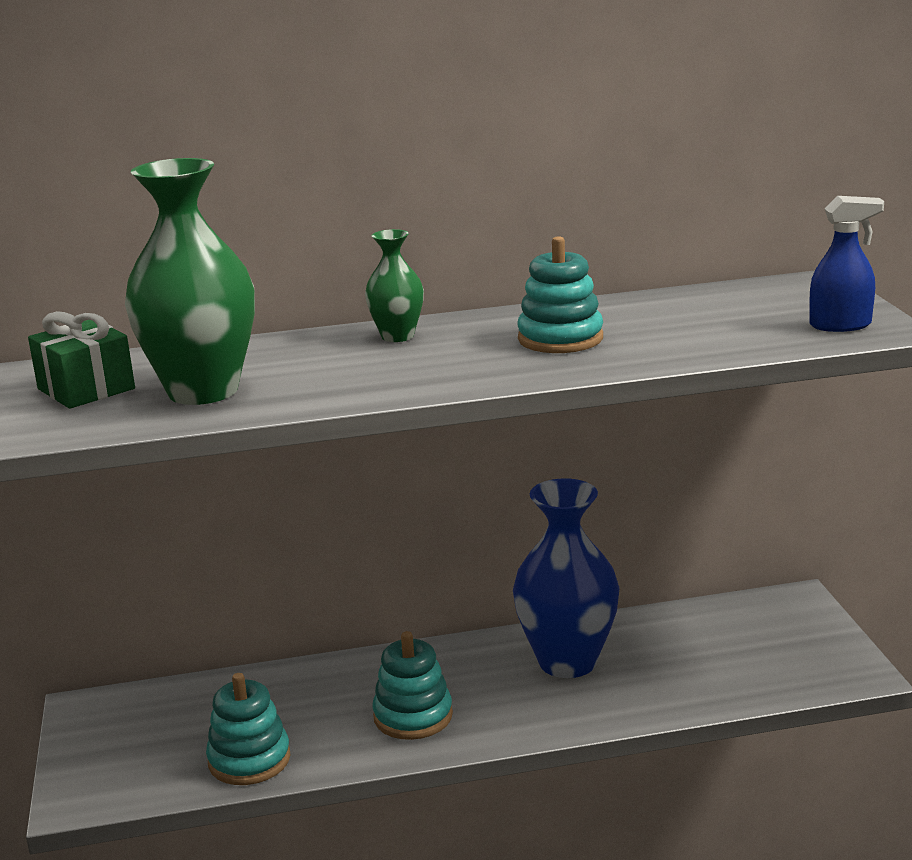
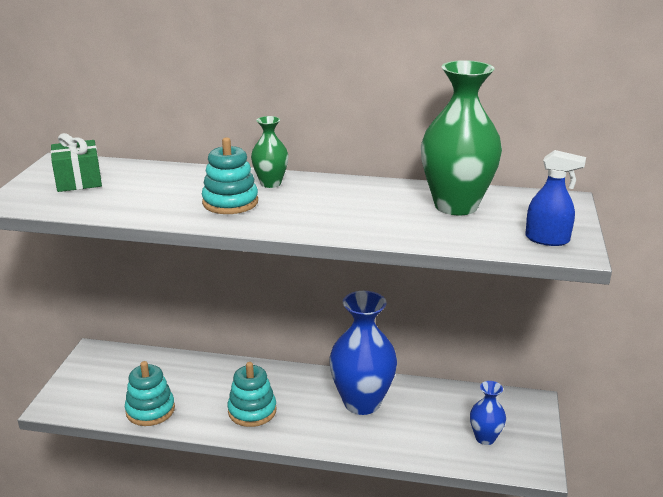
camera: 20 degrees right, 5 degrees up
green vase [125,158,255,405] -> green vase moved to [421,60,502,215]
turquoise stacking toy [517,236,603,353] -> turquoise stacking toy moved to [202,137,258,214]
none -> blue vase [470,381,506,445]

